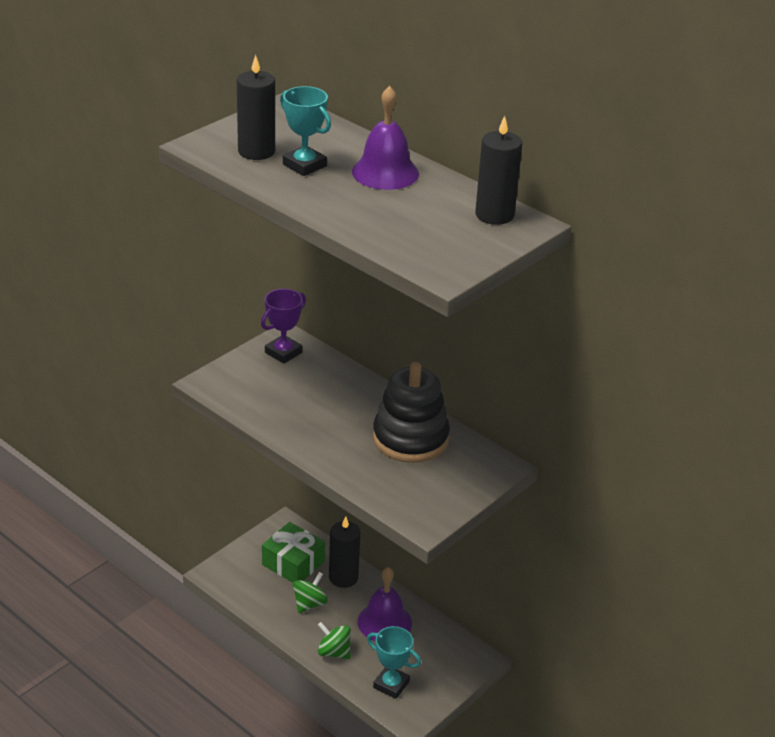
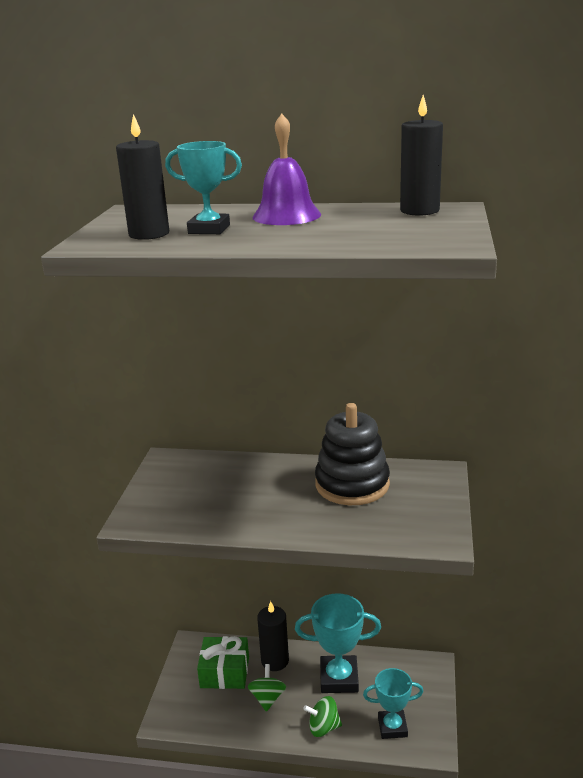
camera: 30 degrees left, 10 degrees down
purple trophy [261,289,306,364] -> none
purple bell [358,567,412,642] -> turquoise trophy [295,593,381,693]

